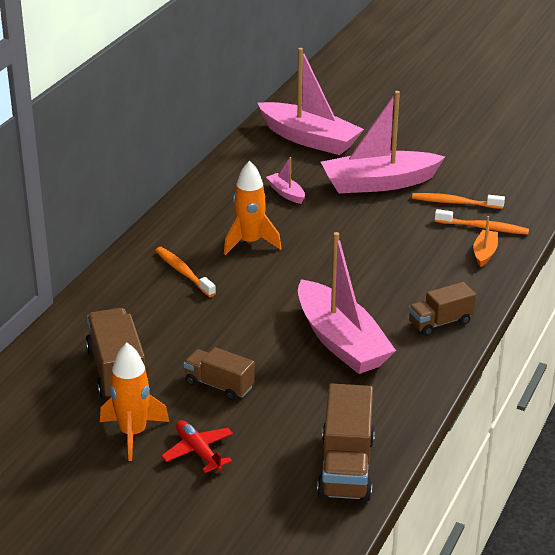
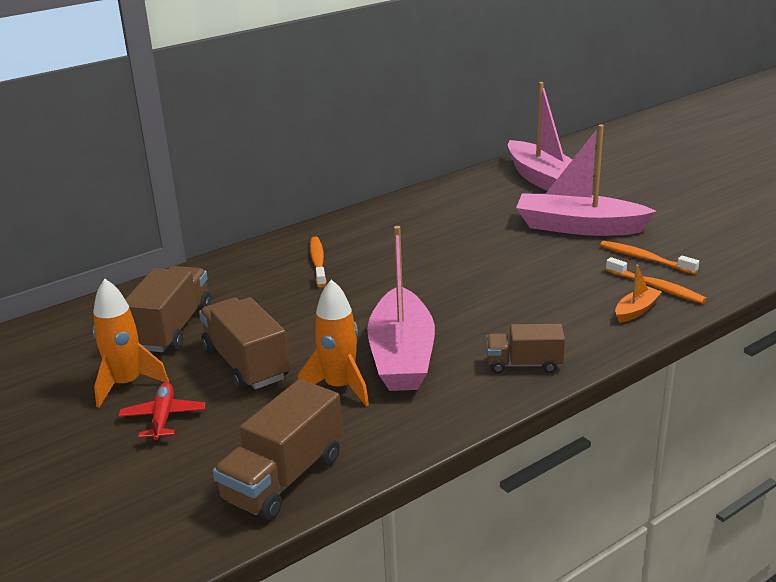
camera: 30 degrees right, 5 degrees down
brown truck [184,347,255,401] -> brown truck [199,297,290,391], size x1.58
orange rocket [224,161,281,255] -> orange rocket moved to [298,279,369,406]
pink boat [266,157,305,204] -> none

